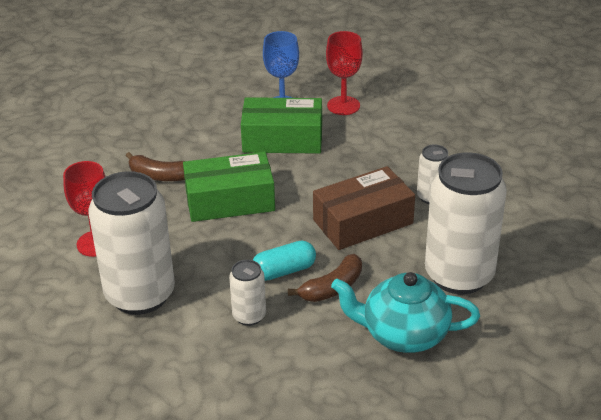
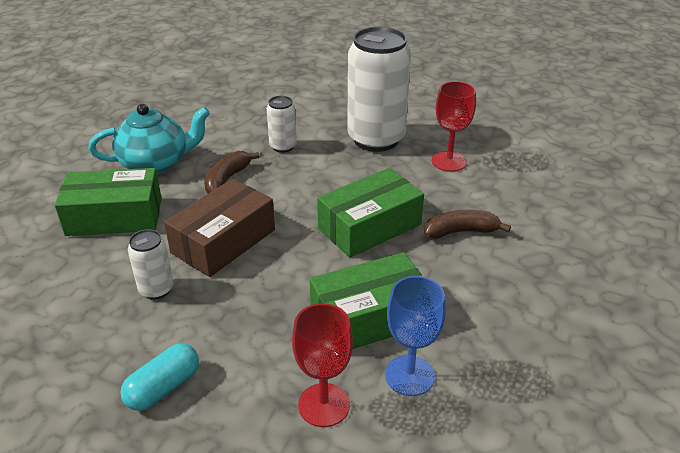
camera: 155 degrees right, 0 degrees up
turquoise capsule [253,241,316,281] -> turquoise capsule moved to [120,343,199,411]
white can [425,153,507,294] -> green box [55,168,162,236]

